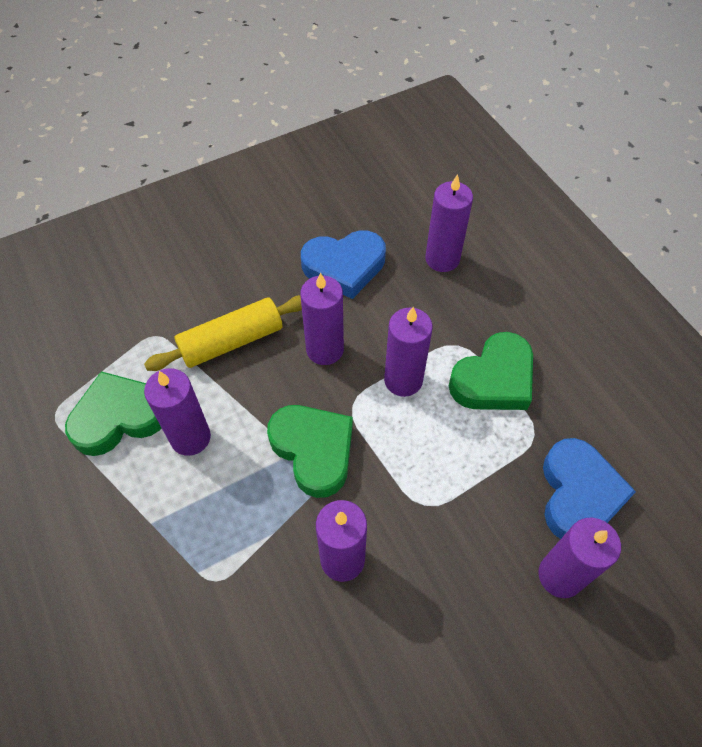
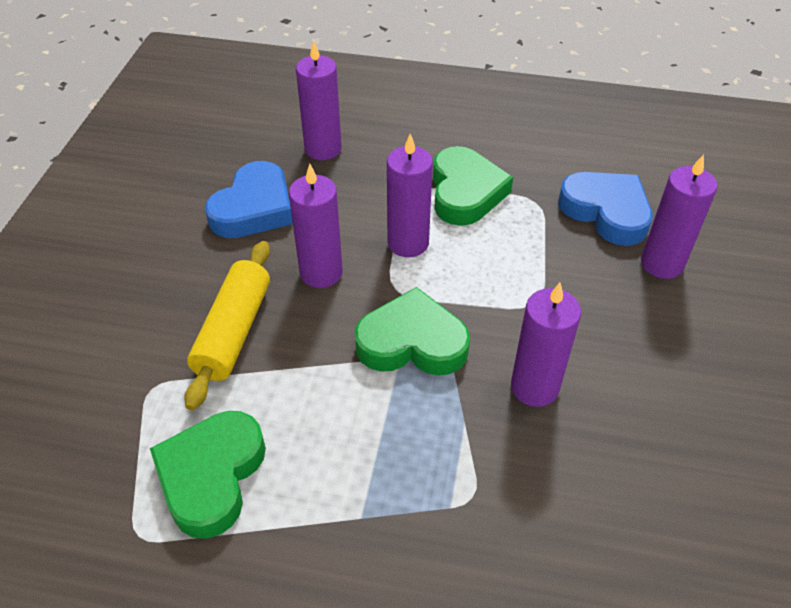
camera: 50 degrees left, 10 degrees down
purple candle [144,368,211,456] -> none

